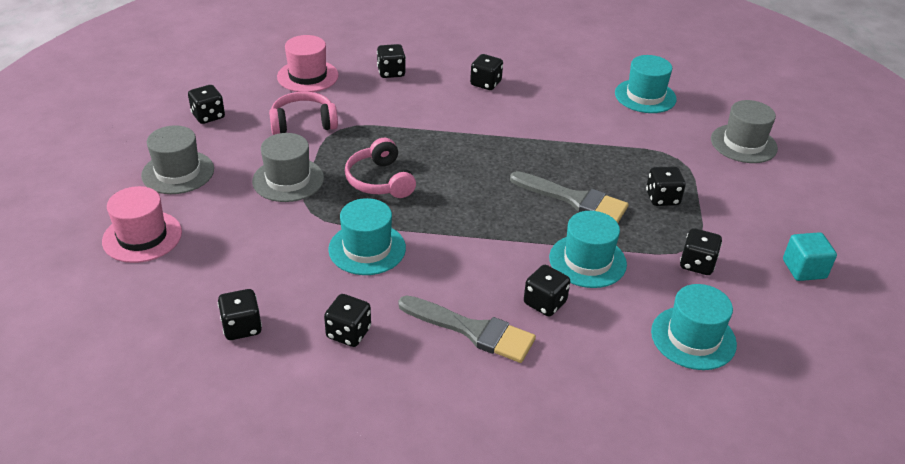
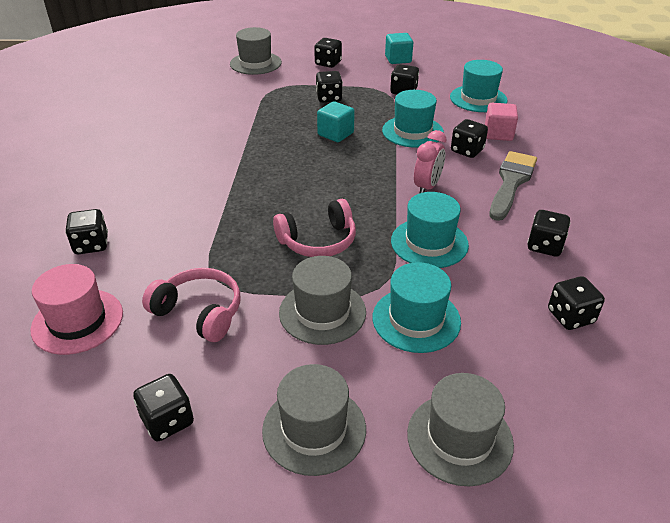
camera: 90 degrees left, 0 degrees up
pink hat [102,186,182,263] -> grey hat [407,373,514,487]
pink headphones [269,91,338,135] -> pink headphones turned 135 degrees clockwise [142,268,240,342]
black dice [470,54,503,90] -> black dice moved to [314,38,342,68]
grey brush [510,171,629,223] -> turquoise cube [317,101,355,142]
turquoise hat [615,55,677,113] -> turquoise hat moved to [372,262,461,353]
none -> pink clock [414,130,446,194]
none -> pink cube [485,103,518,141]

